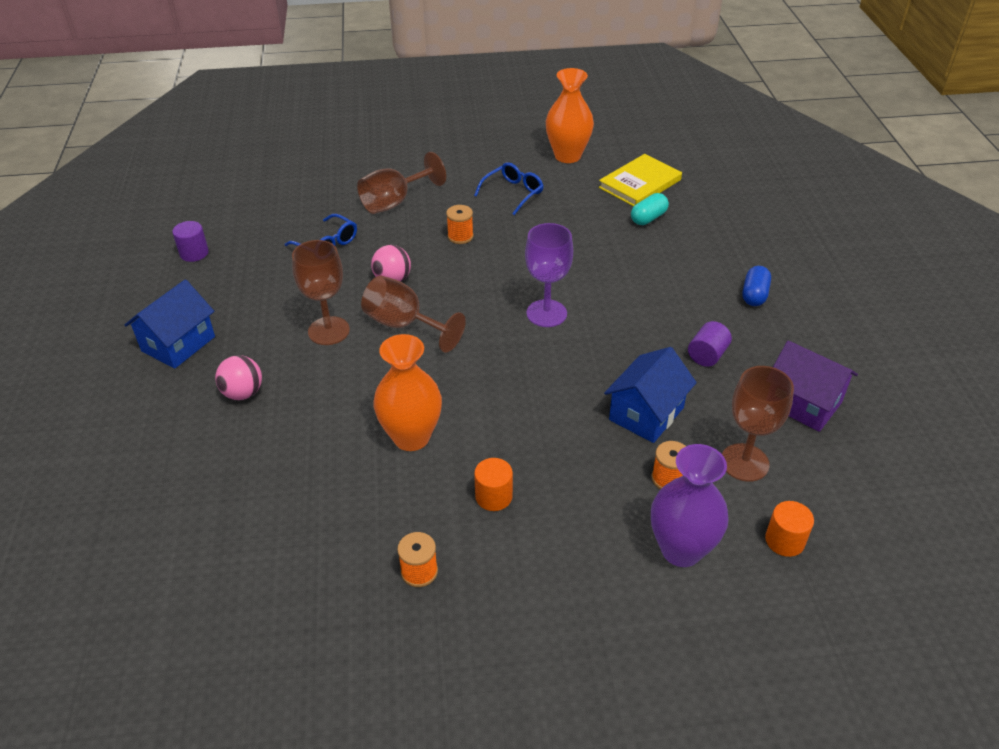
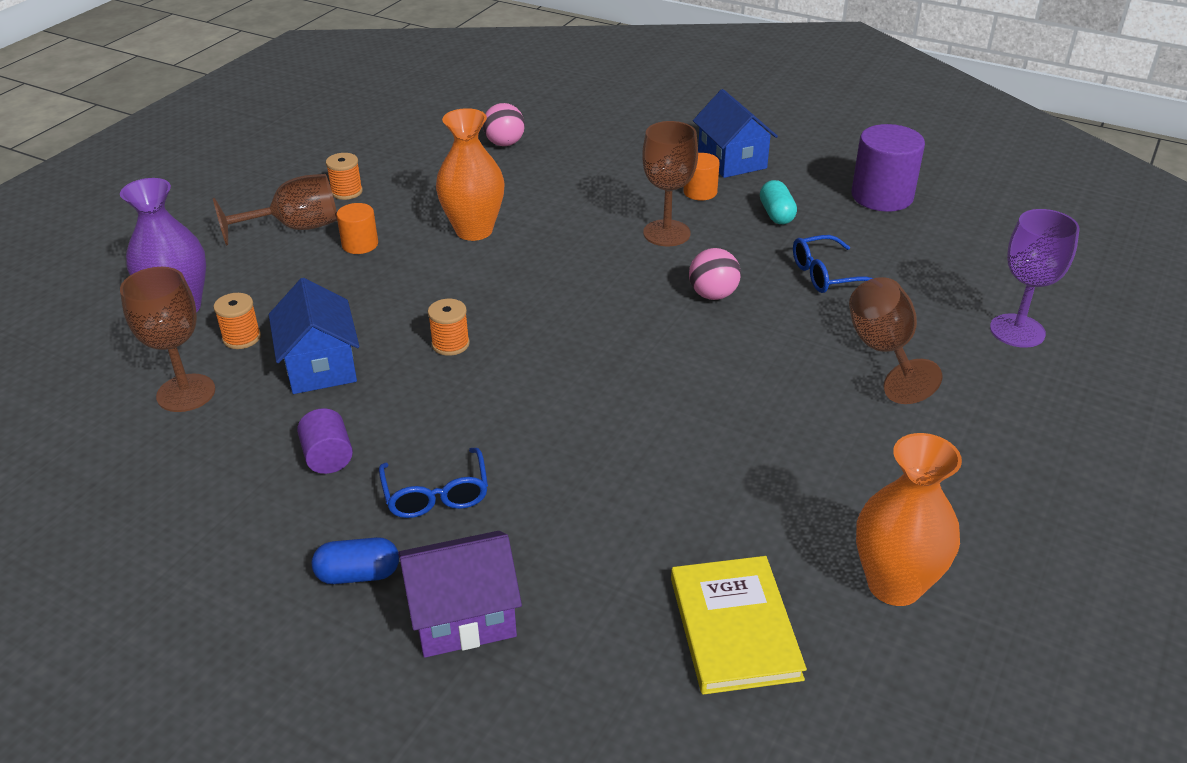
camera: 125 degrees right, 5 degrees down
purple cylinder [172,221,209,262] -> purple cylinder [851,124,925,212], size x1.80
pink ball [215,355,262,400] -> pink ball moved to [483,103,525,146]
brown goblet [361,275,466,352] -> brown goblet moved to [213,174,337,246]
orange spool [446,205,474,244] -> orange spool moved to [428,299,470,356]
blue glasses [474,162,543,215] -> blue glasses moved to [379,448,488,518]
purple goblet [525,223,573,327] -> purple goblet moved to [990,209,1080,348]
turquoise capsule [631,193,669,225] -> turquoise capsule moved to [760,180,797,224]
blue capsule [743,266,771,306] -> blue capsule turned 60 degrees counterclockwise [312,537,399,584]
orange cylinder [765,501,814,557] -> orange cylinder moved to [683,153,720,200]
purple house [773,341,858,432] -> purple house moved to [398,531,522,658]

